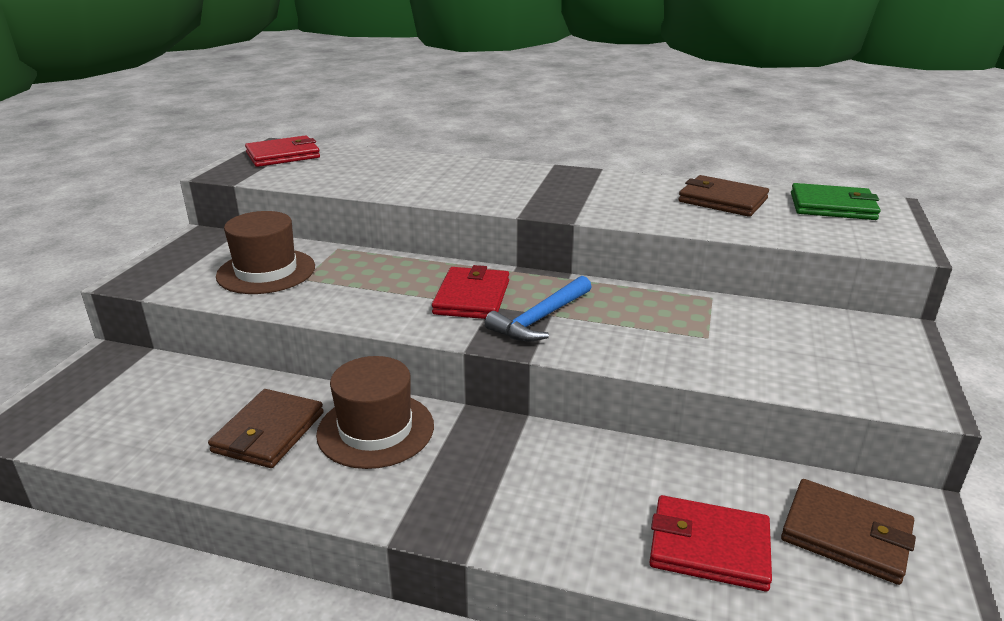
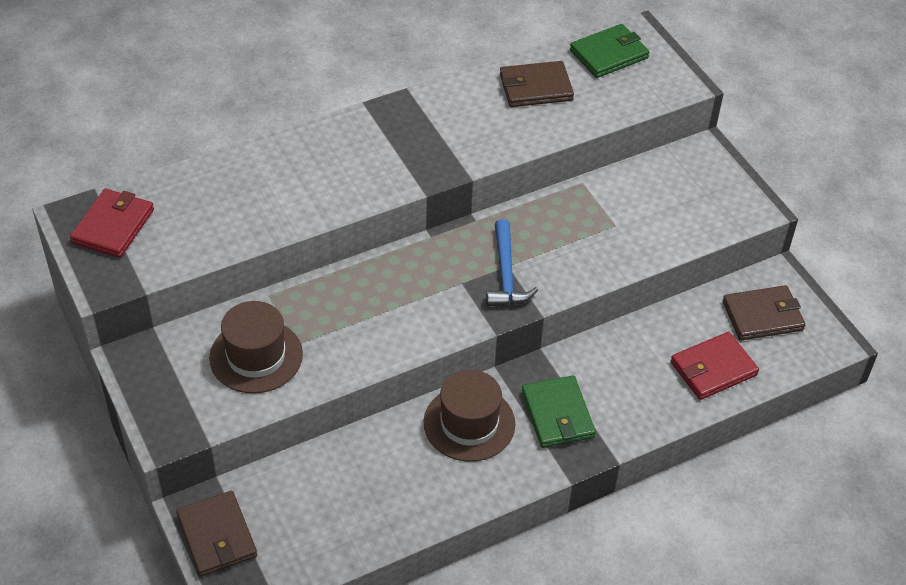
camera: 45 degrees left, 20 degrees up
brown wallet [208,389,324,468] -> brown wallet moved to [176,491,257,577]
red wallet [432,265,509,319] -> none
none -> green wallet [522,376,596,448]

